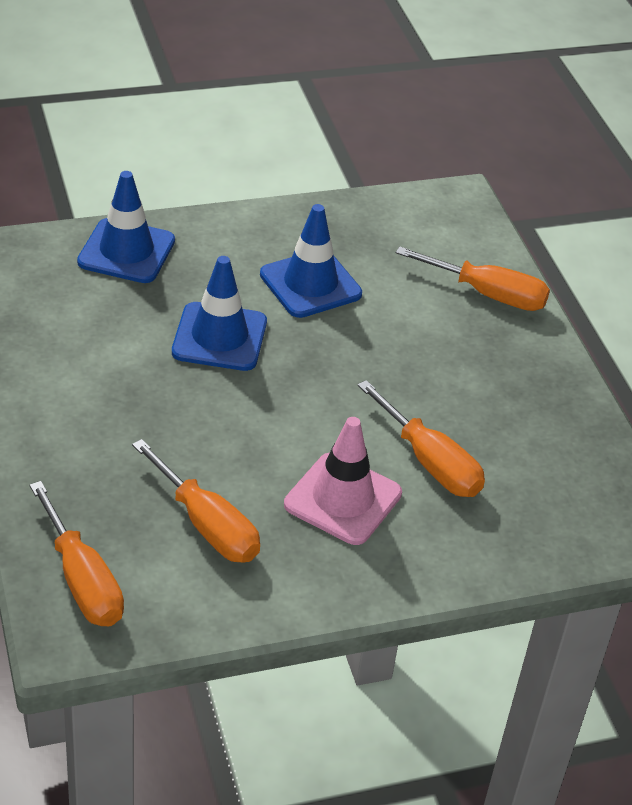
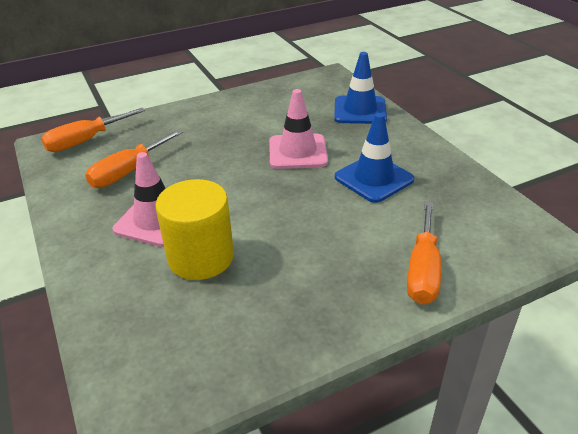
camera: 85 degrees right, 5 degrees down
blue traffic cone [172,256,267,371] -> pink traffic cone [269,89,328,169]
orange screwdriver [357,380,485,497] -> yellow cylinder [155,179,234,280]

